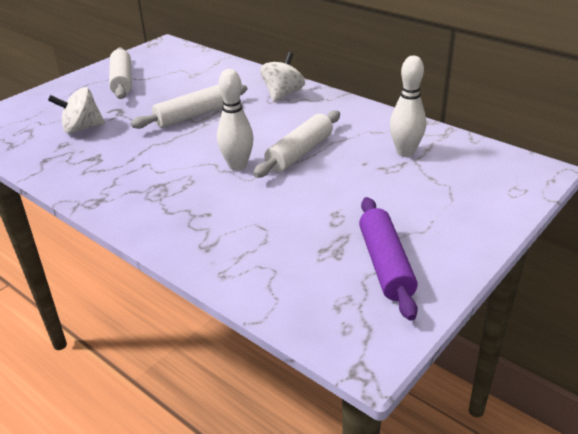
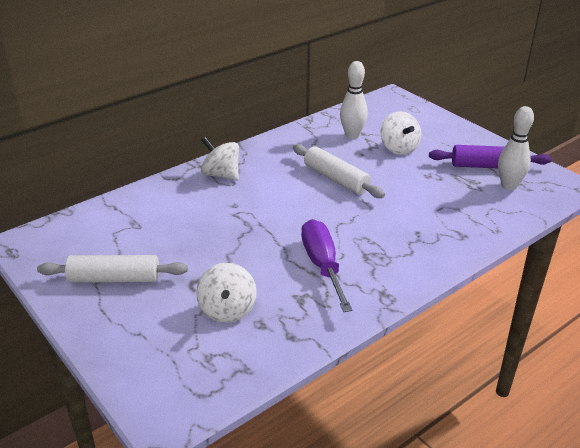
camera: 80 degrees left, 0 degrees up
white rolling pin [130,84,247,129] -> none
white bowling pin [217,69,254,171] -> white bowling pin moved to [498,106,534,190]
none -> purple screwdriver [301,219,353,312]
none -> white spinning top [381,111,421,155]

